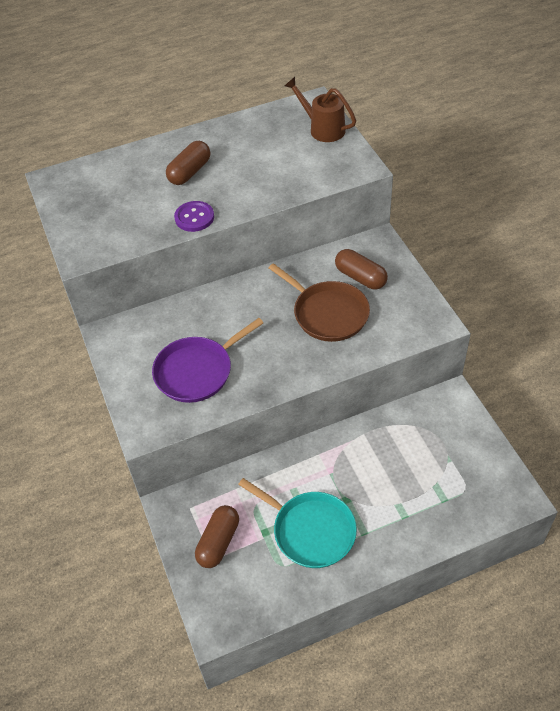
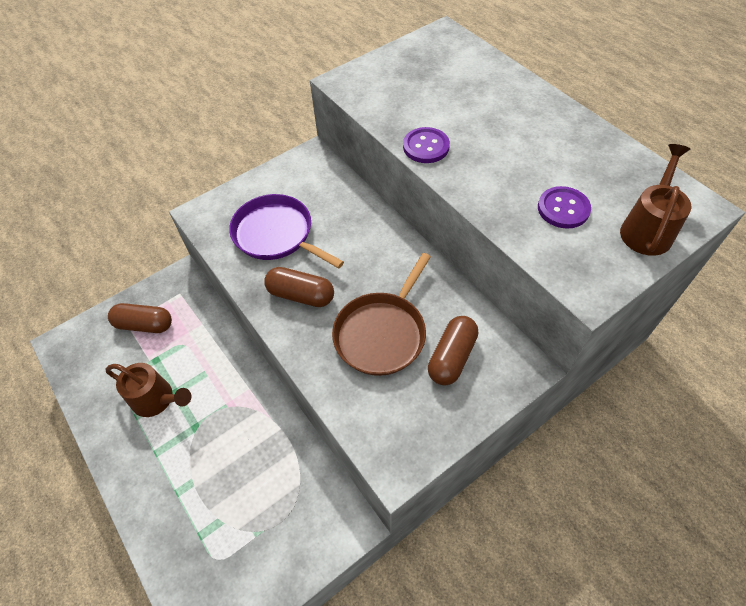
camera: 75 degrees right, 5 degrees up
brown capsule [166,141,210,185] -> brown capsule moved to [264,267,334,307]
turquoise pan [238,478,357,568] -> brown watering can [106,363,191,417]
none -> purple button [538,186,591,229]

